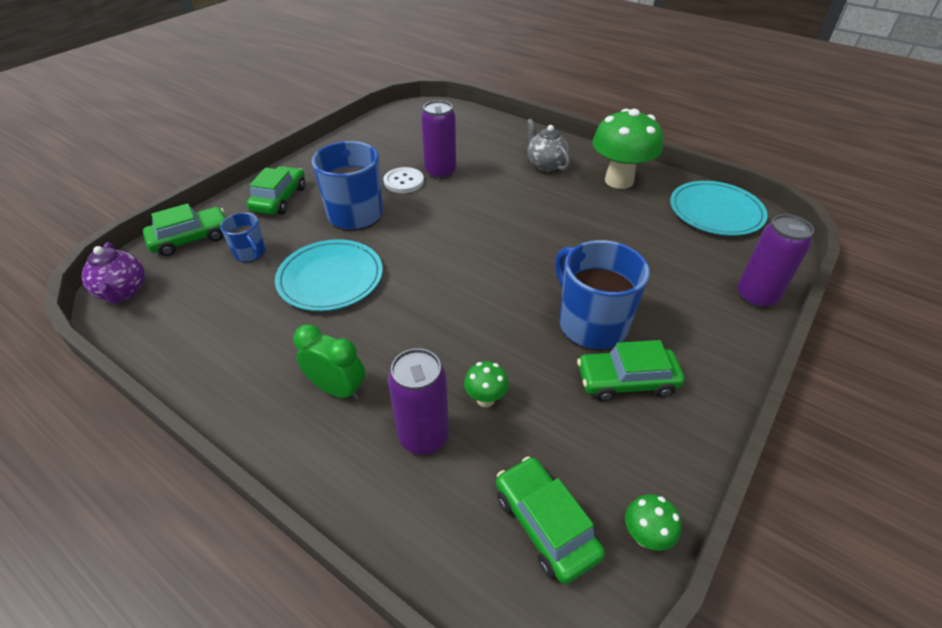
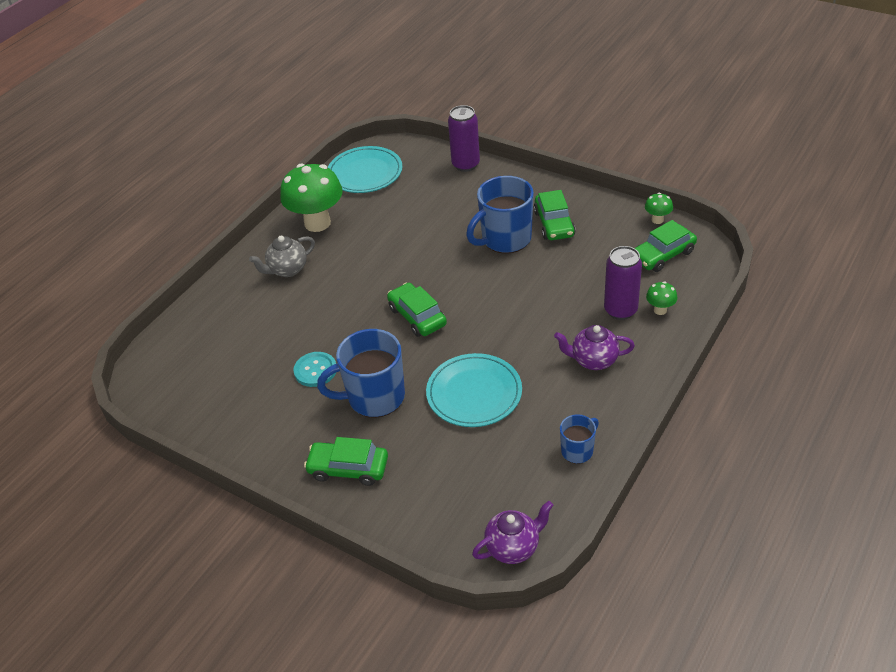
camera: 90 degrees left, 0 degrees up
green car [143,203,226,256] -> green car moved to [387,283,447,337]
blue mug [220,213,266,262] -> blue mug moved to [560,414,599,464]
green clock [293,324,365,400] -> purple teapot [554,325,635,370]
white button [384,167,424,193] -> turquoise button [293,352,336,387]
purple can [421,100,456,179] -> none
green mushroom [464,361,509,407] -> green mushroom moved to [646,281,677,315]

